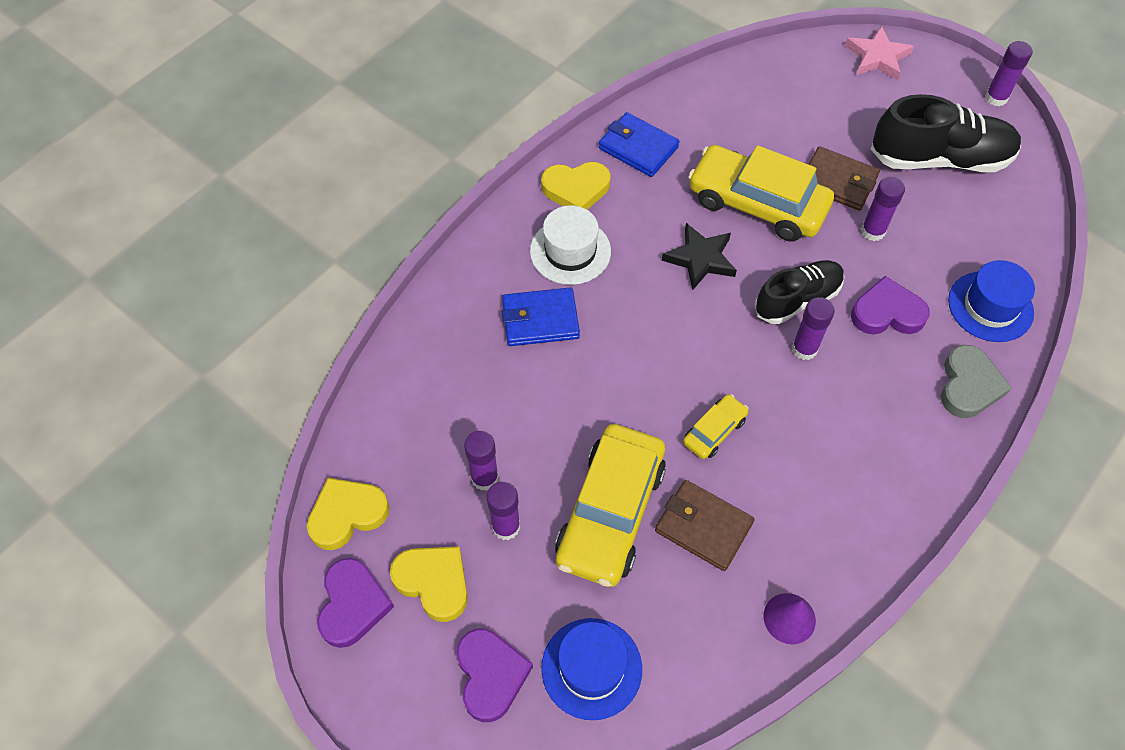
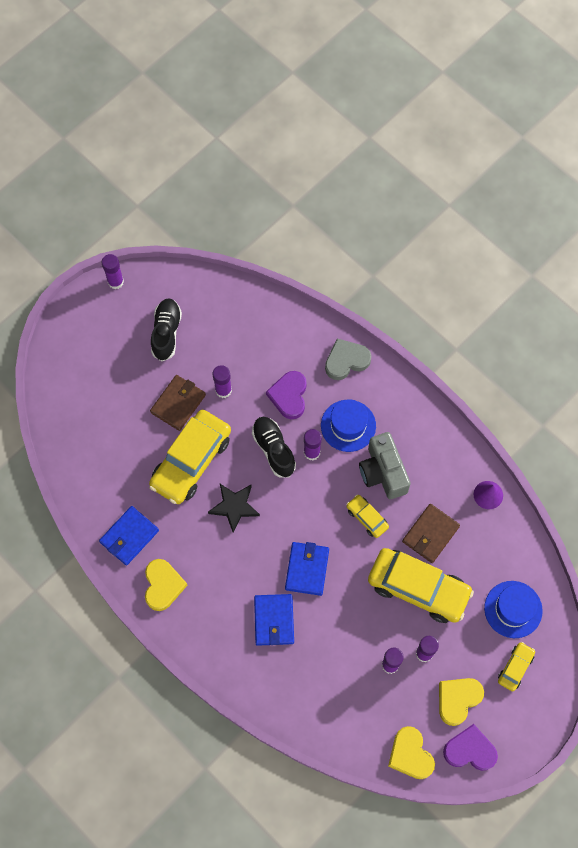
camera: 85 degrees left, 10 degrees up
purple heart [456,629,533,722] -> yellow car [498,642,535,691]
white hat [530,205,611,285] -> none
pink star [845,26,914,80] -> none
black shoe [871,94,1021,172] -> black shoe [151,298,182,361], size x0.65
grey heart [941,345,1012,418] -> grey heart turned 45 degrees counterclockwise [325,338,371,380]
blue hat [948,260,1035,342] -> blue hat moved to [321,400,376,452]
none -> blue wallet [285,542,329,596]
none -> grey camera [359,432,411,499]

